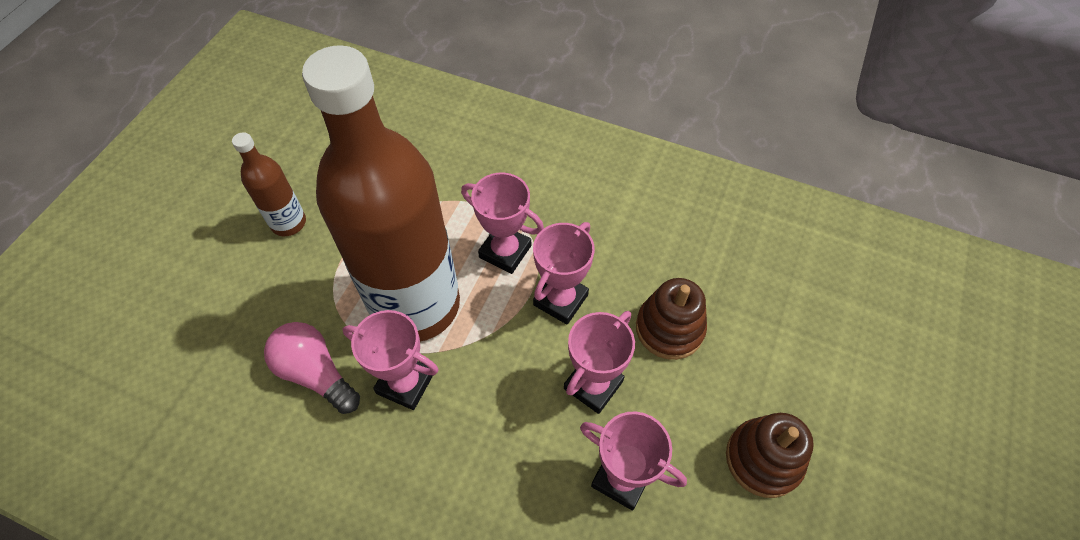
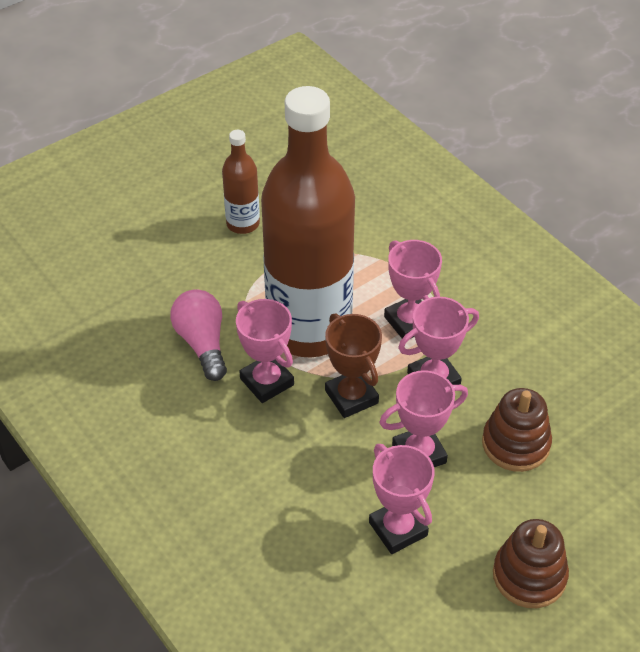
camera: 30 degrees right, 10 degrees down
none -> brown trophy [325,313,382,418]

